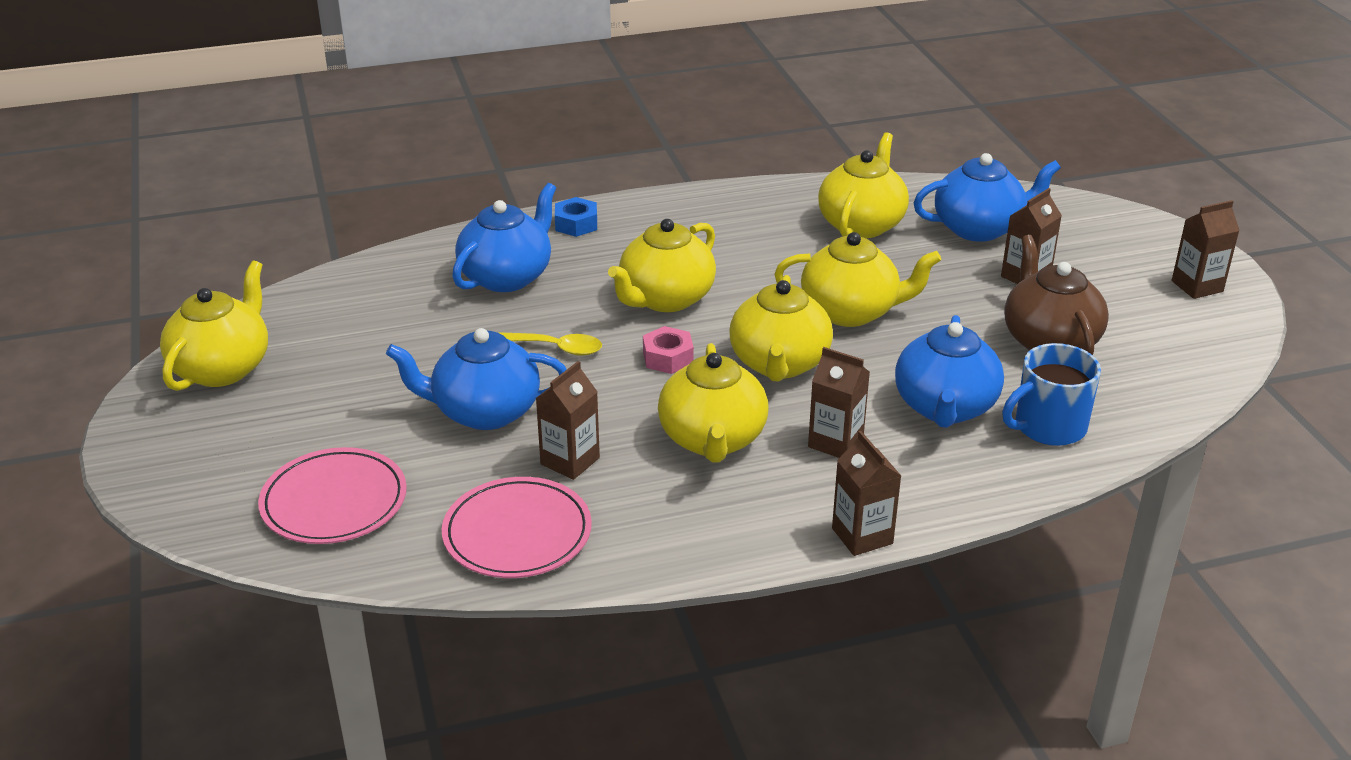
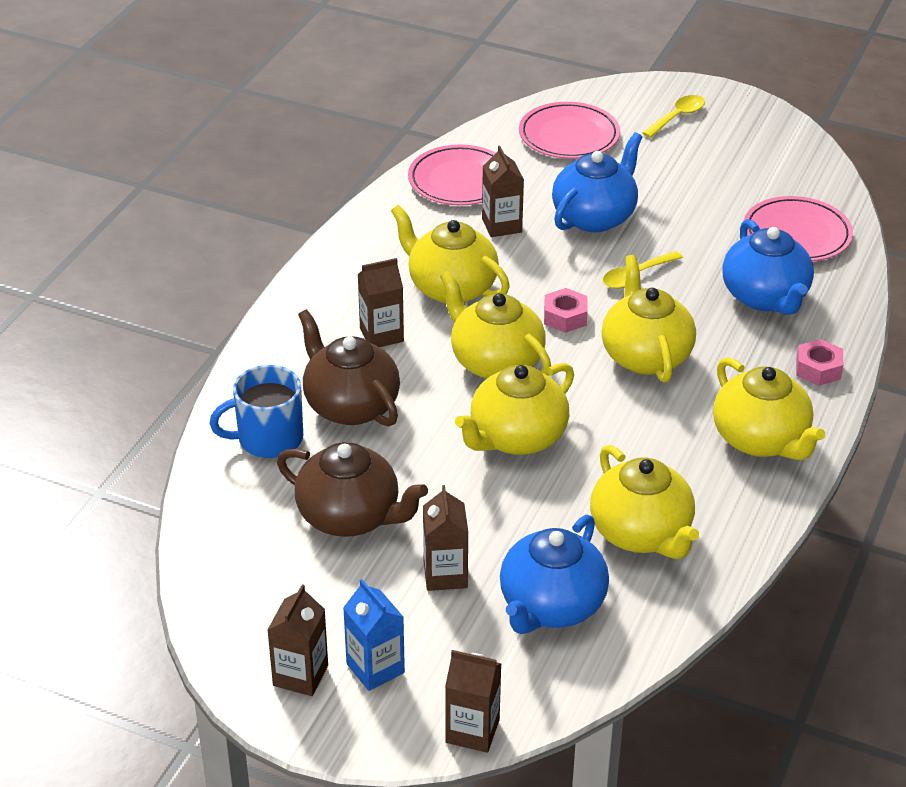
camera: 130 degrees right, 5 degrees up
yellow teapot [160,260,268,391] -> yellow teapot moved to [713,357,825,460]
blue nut [555,197,597,237] -> pink nut [796,339,843,386]
brown carton [832,431,901,556] -> brown carton moved to [445,650,502,753]
blue teapot [895,315,1004,428] -> brown teapot [298,309,400,426]
blue mug [1002,343,1101,446] -> blue mug turned 120 degrees counterclockwise [209,365,303,458]
none -> blue carton [343,579,405,691]
none -> yellow spoon [642,95,705,138]
none -> pink plate [744,196,853,261]

